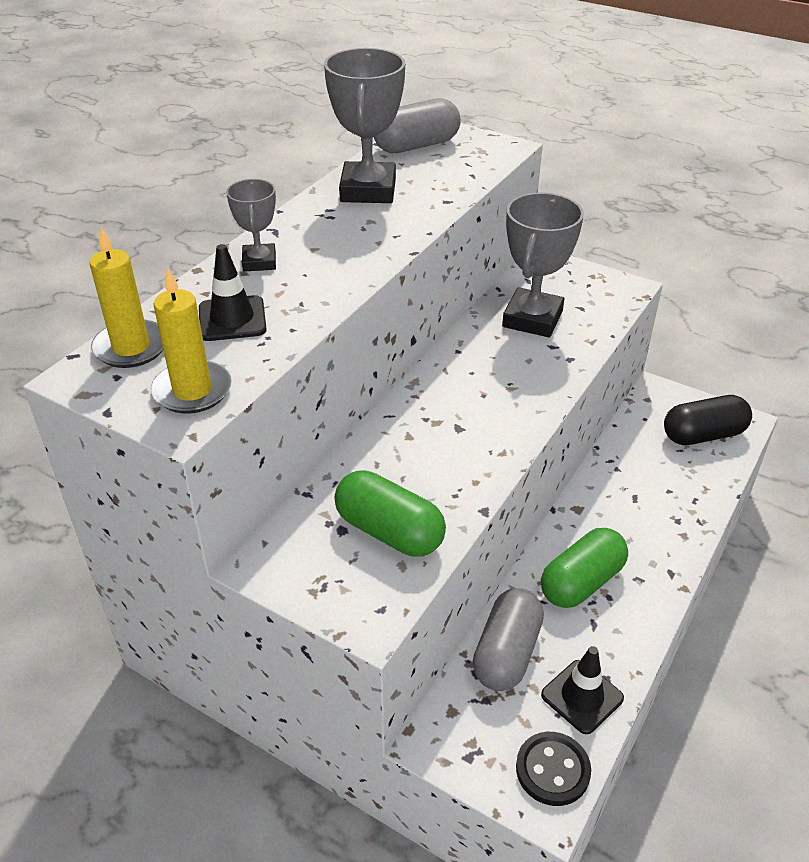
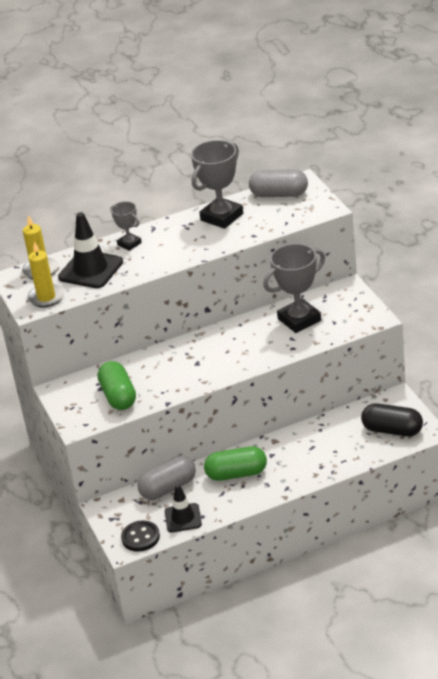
camera: 40 degrees right, 5 degrees down
black traffic cone [199,244,267,341] -> black traffic cone [58,212,123,288], size x1.57
grey trophy [226,179,276,272] -> grey trophy turned 75 degrees counterclockwise [110,201,142,251]

